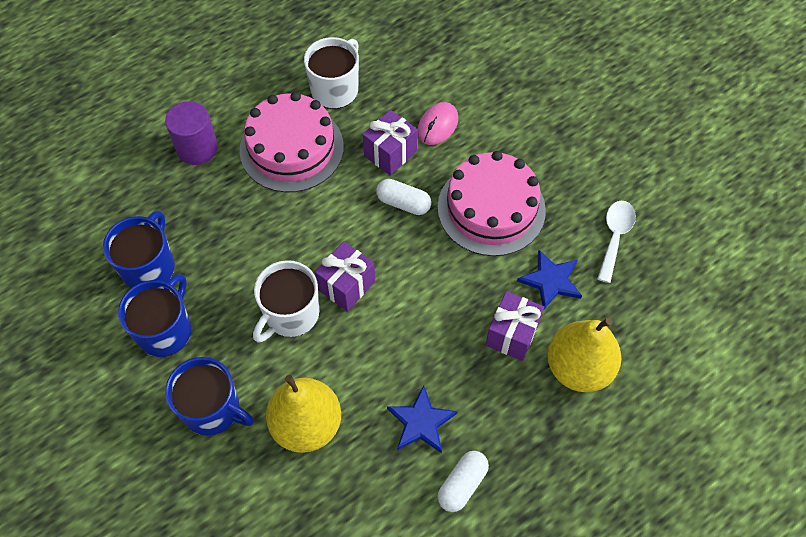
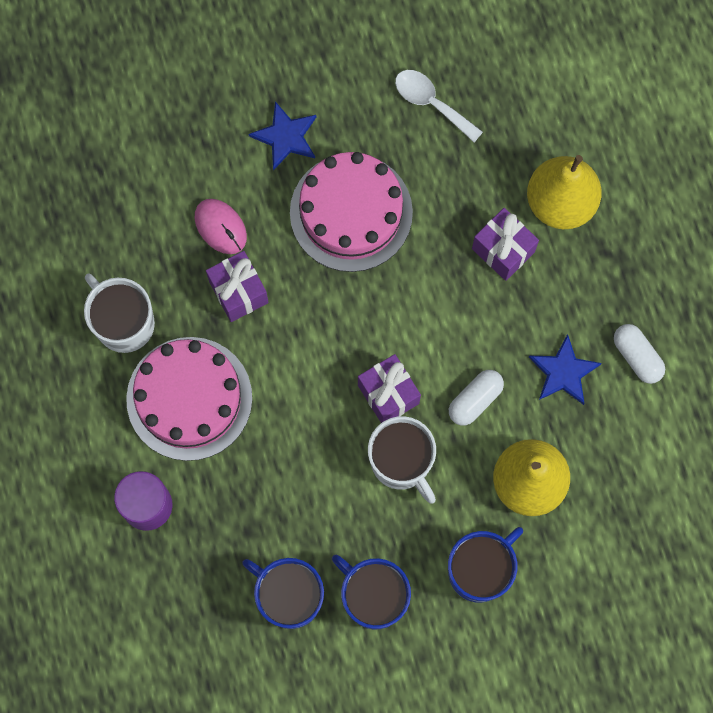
camera: 70 degrees left, 15 degrees up
white capsule [376,179,431,215] -> white capsule moved to [449,370,504,426]
blue star [517,250,582,311] -> blue star moved to [249,101,316,170]

